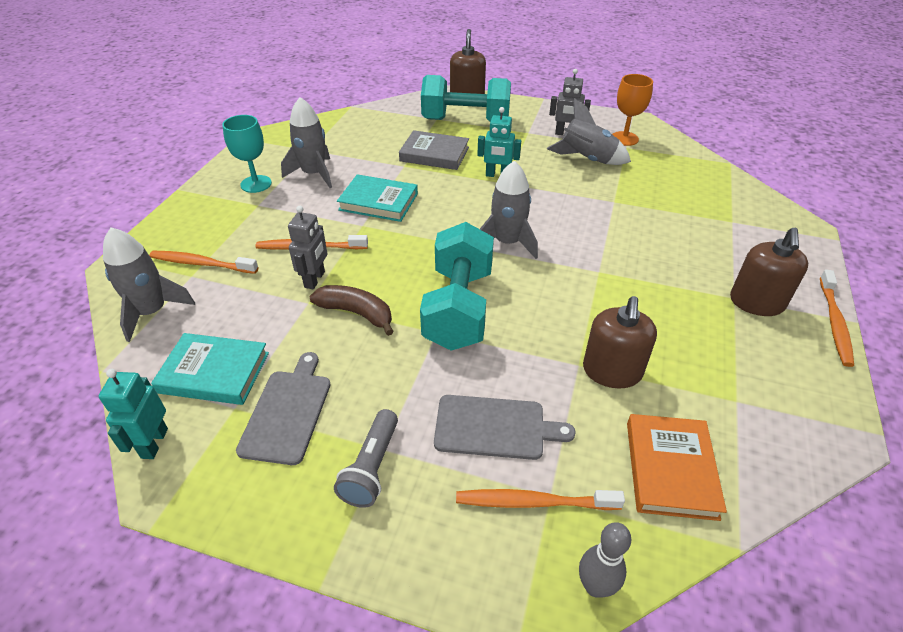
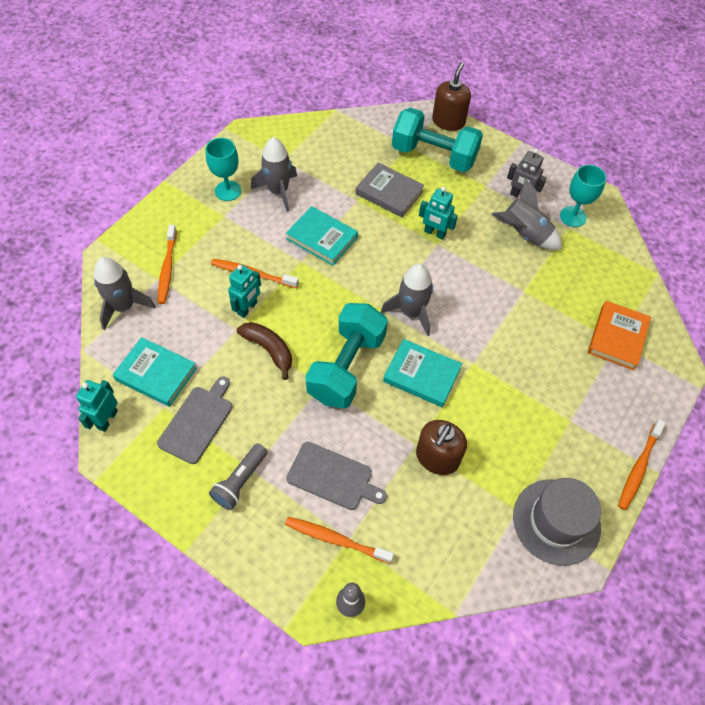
camera: 15 degrees right, 15 degrees up
orange toothbrush [149,251,258,274] -> orange toothbrush turned 120 degrees counterclockwise [158,225,177,304]
grey robot [288,206,327,289] -> turquoise robot [228,264,261,318]
orange goblet [612,74,653,146] -> turquoise goblet [560,165,606,227]
orange book [627,414,727,521] -> orange book moved to [588,301,651,370]
brown soap dispenser [730,228,808,316] -> none
none -> turquoise book [383,339,462,407]
none -> grey hat [513,478,601,566]

